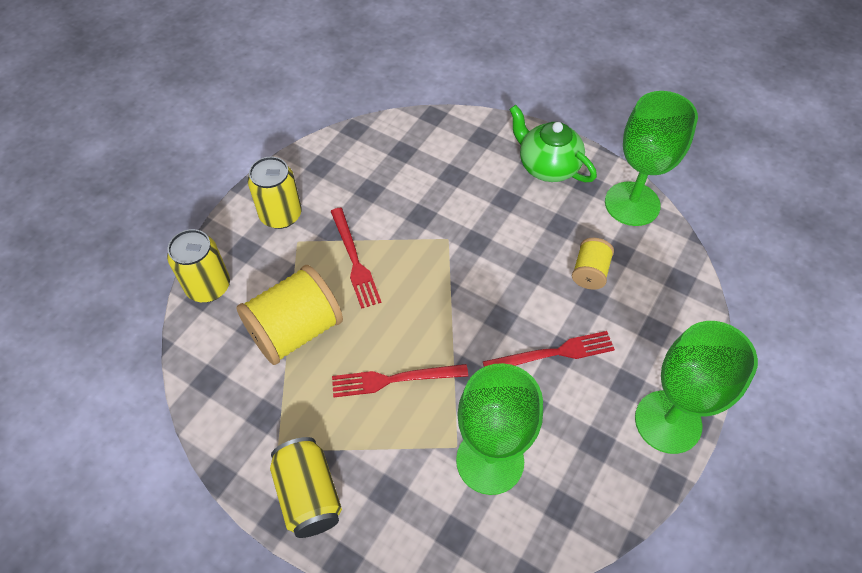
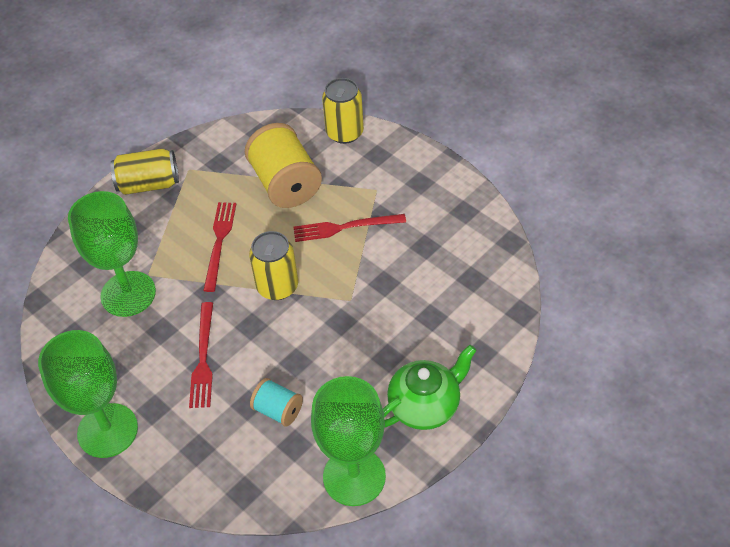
camera: 105 degrees right, 5 degrees down
yellow can [248,157,301,229] -> yellow can moved to [249,231,298,300]
yellow spool [572,238,614,290] -> turquoise spool [250,378,303,427]

